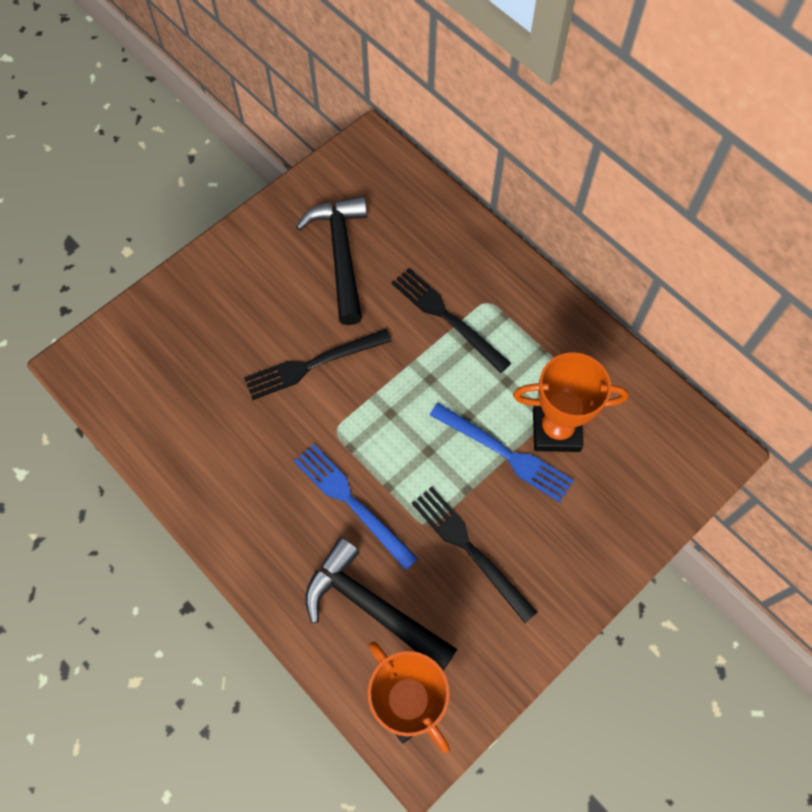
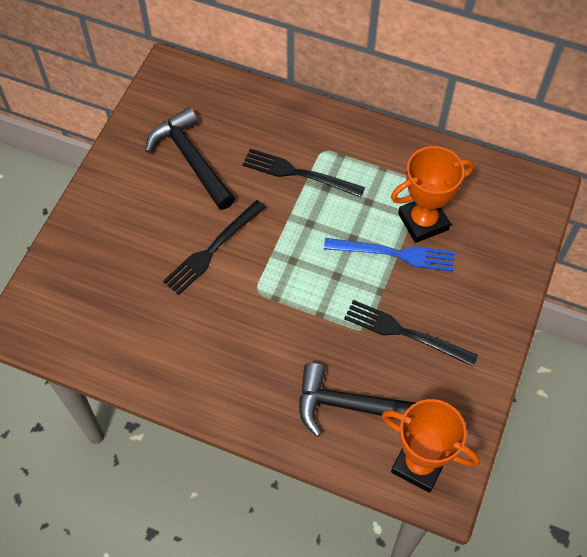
camera: 25 degrees left, 5 degrees down
blue fork [294,444,418,570] -> none

